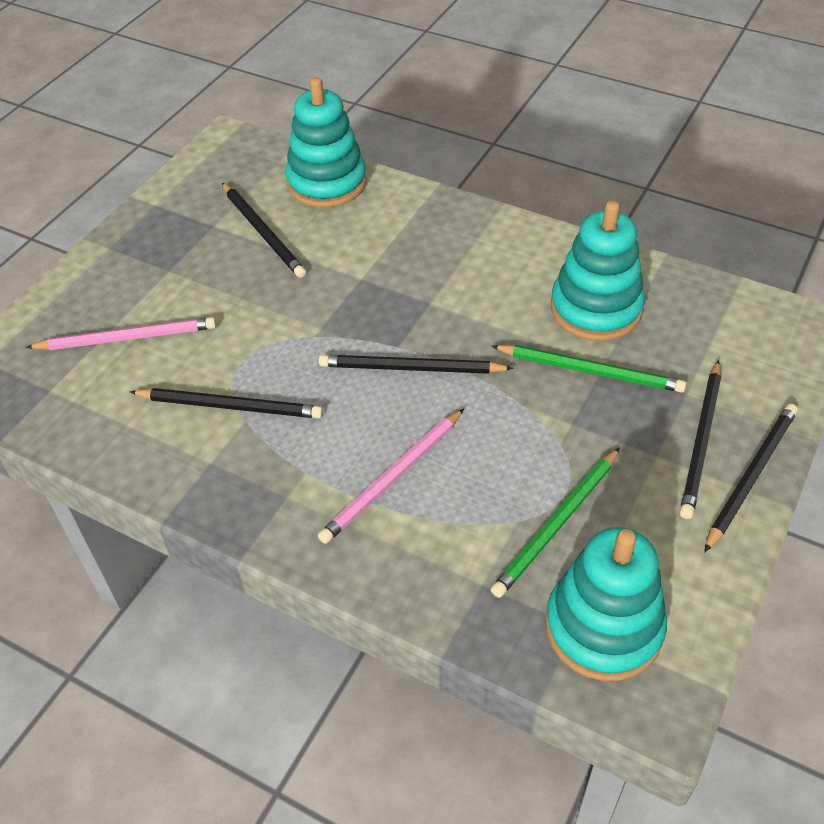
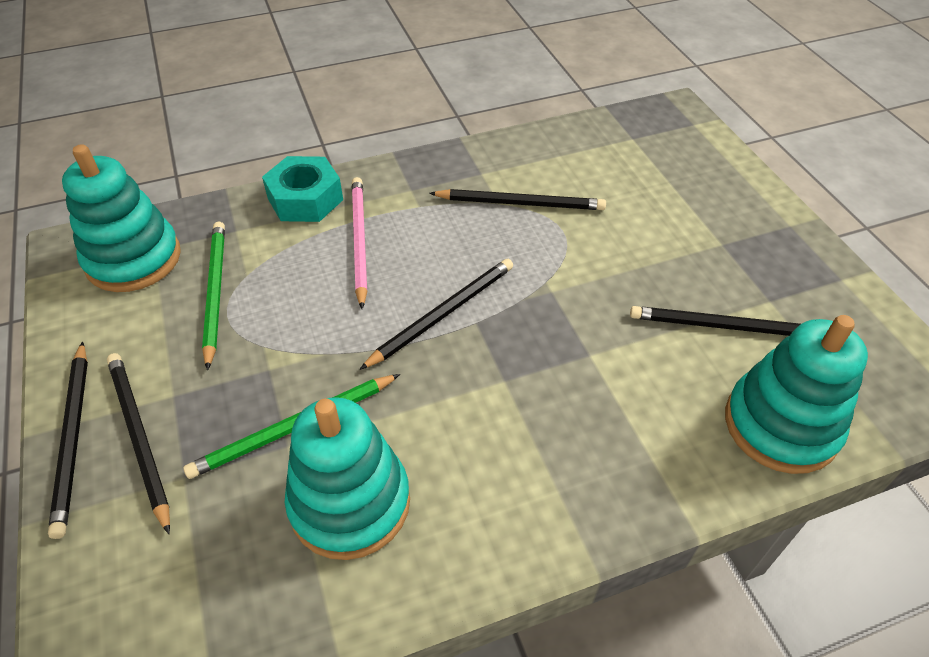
camera: 130 degrees right, 0 degrees up
pink pencil [25,317,216,350] -> none
black pencil [130,388,323,418] -> black pencil turned 135 degrees counterclockwise [429,189,606,210]
none -> turquoise nut [262,156,343,222]

